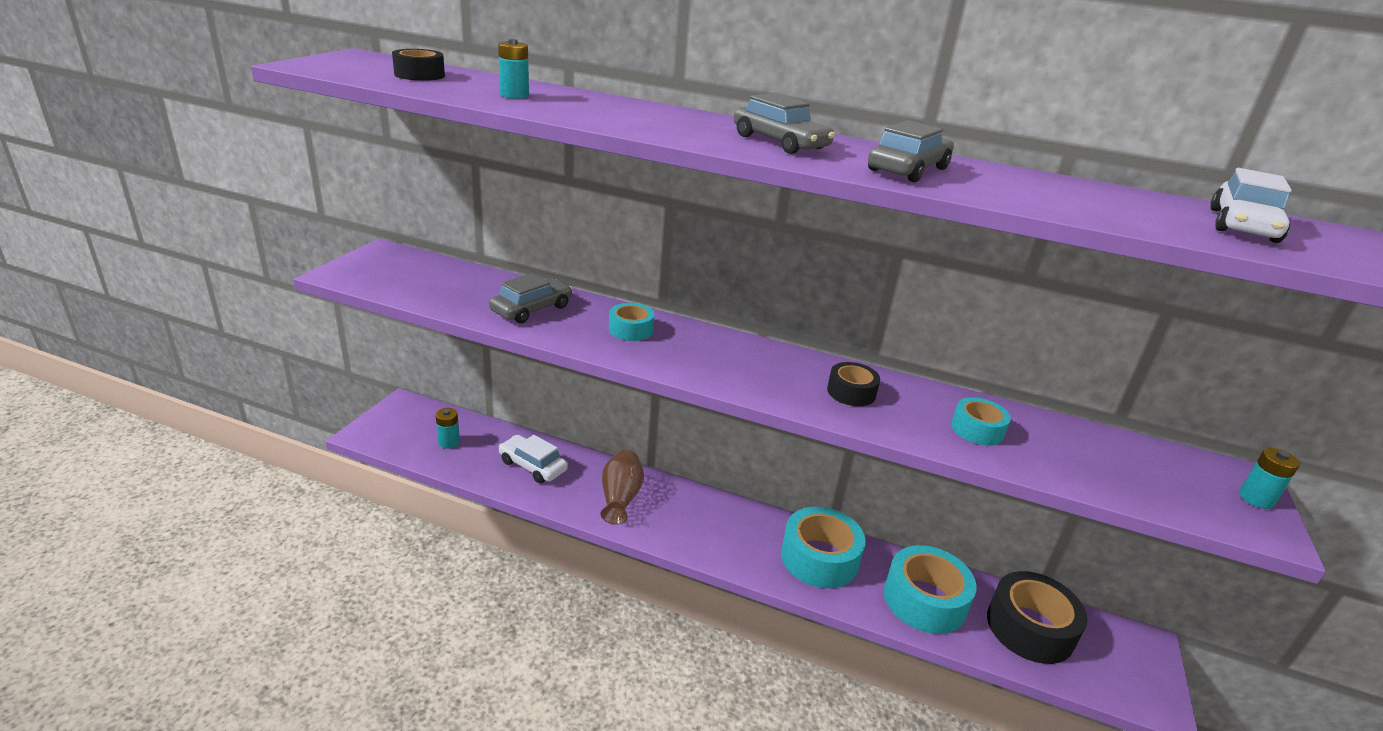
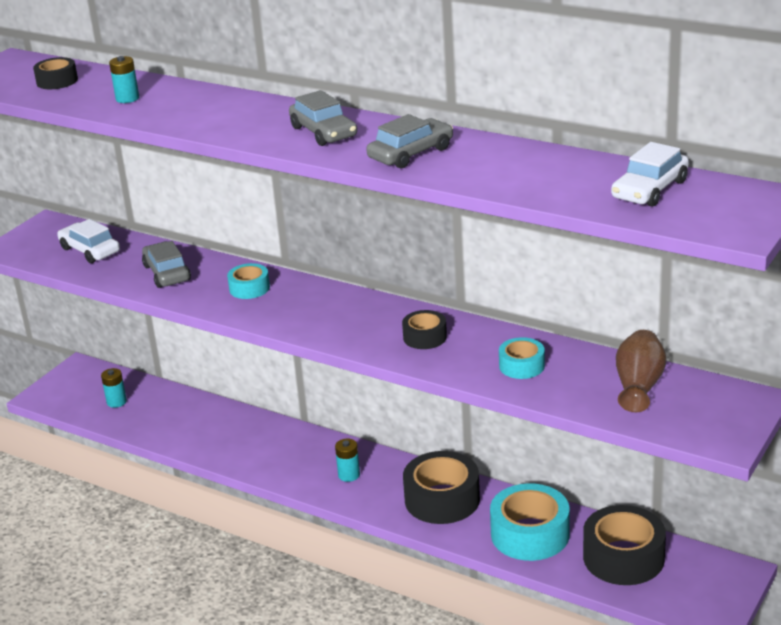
camera: 15 degrees right, 0 degrees up
grey car [489,273,572,323] -> grey car turned 75 degrees counterclockwise [142,241,191,288]
white car [499,435,568,483] -> white car moved to [57,219,120,263]
brown vase [600,450,644,524] -> brown vase moved to [616,330,666,412]
turquoise tape [781,507,866,588] -> black tape [403,451,480,524]
turquoise battery [1239,448,1300,509] -> turquoise battery moved to [335,439,360,482]

